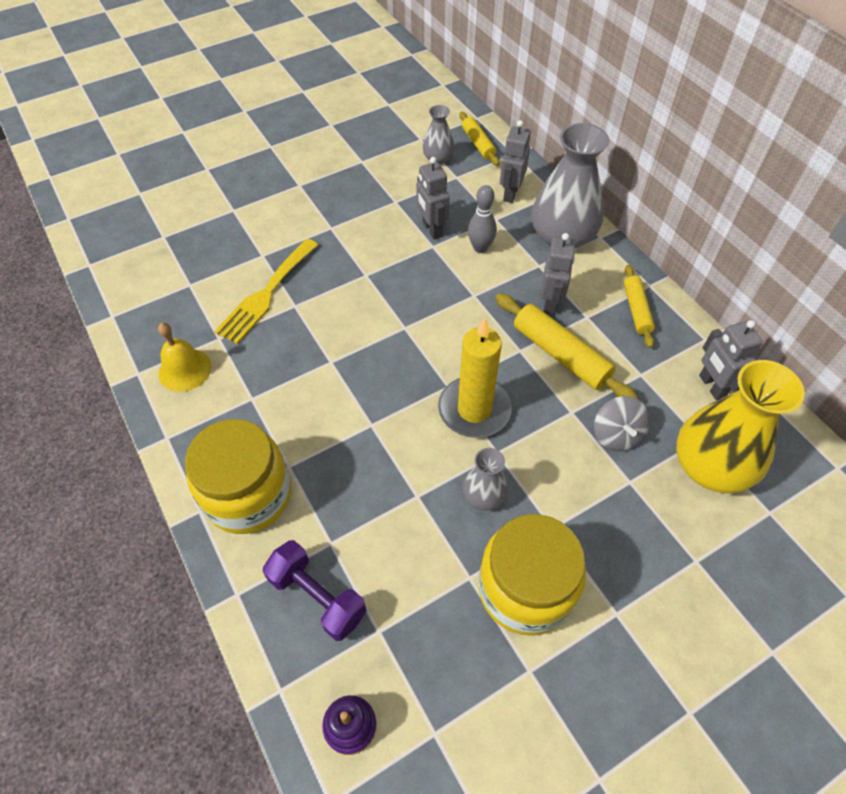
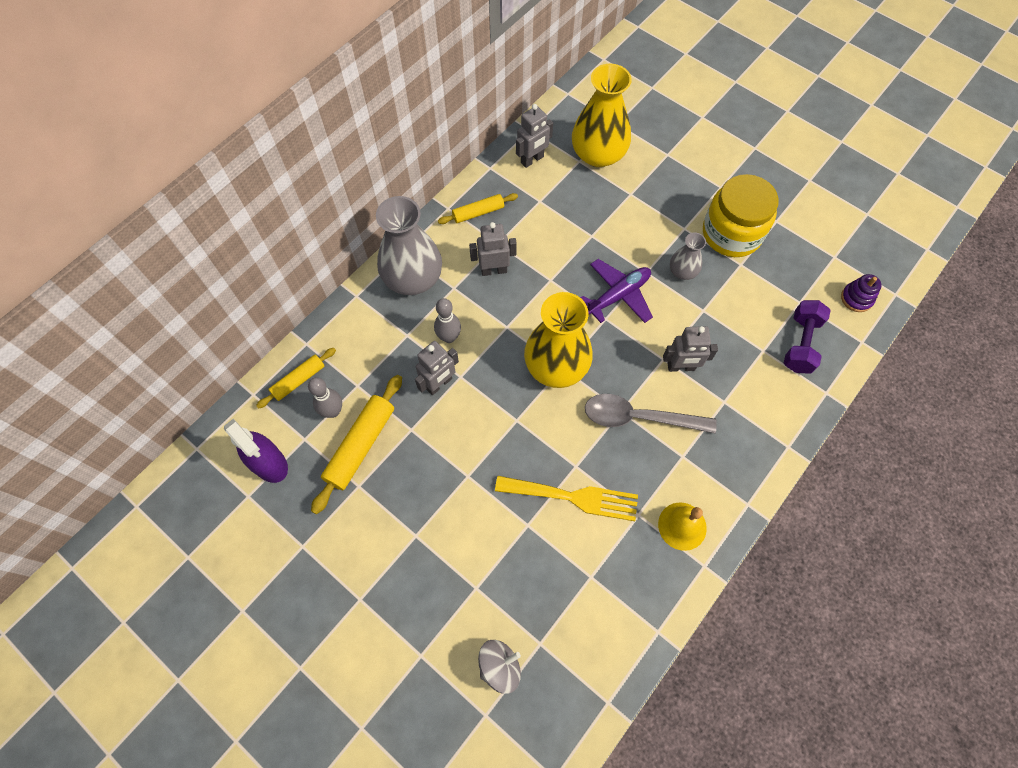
camera: 110 degrees left, 10 degrees up
yellow jar [185,419,291,534] -> none
grey vase [423,105,455,164] -> grey bowling pin [308,377,342,418]
yellow candle [438,318,512,438] -> purple plane [581,259,653,323]
yellow rolling pin [496,293,638,399] -> yellow rolling pin moved to [311,375,402,514]
grey robot [500,120,531,203] -> grey robot moved to [663,326,718,372]
grey spinning top [594,396,650,451] -> grey spinning top moved to [478,640,521,694]
none -> purple spray bottle [224,419,288,483]
none -> yellow vase [524,292,593,388]
none -> grey spoon [585,394,717,433]

